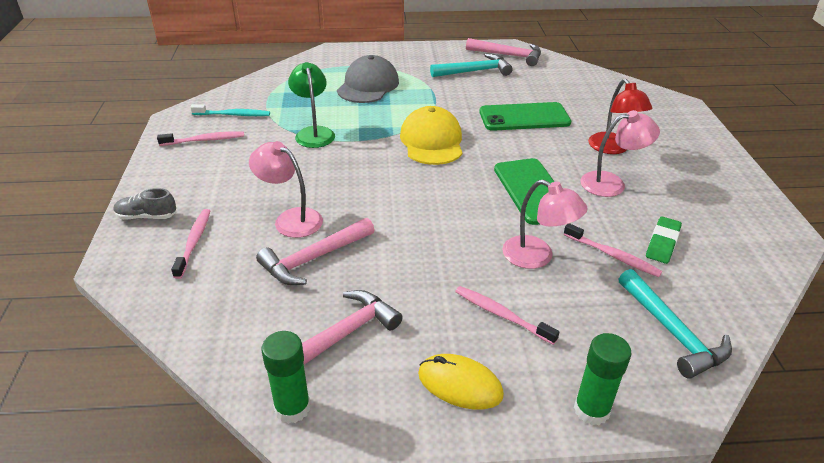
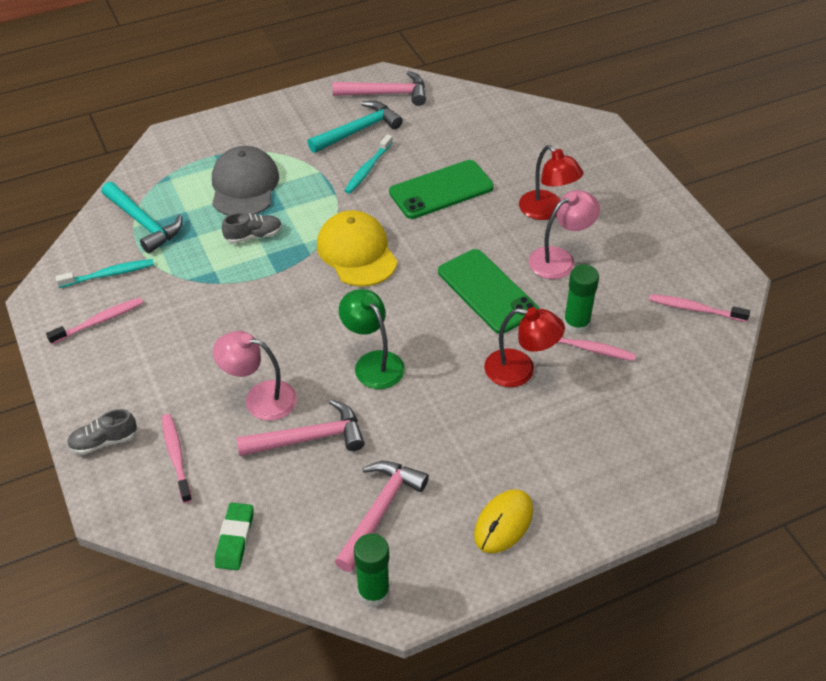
camera: 20 degrees left, 10 degrees up
pink hammer [256,218,374,285] -> pink hammer turned 135 degrees counterclockwise [236,399,365,456]
green lamp [288,62,335,148] -> green lamp moved to [339,289,405,389]
yellow mouse [418,354,504,410] -> yellow mouse turned 60 degrees counterclockwise [474,490,533,553]
pink toothbrush [455,286,560,345] -> pink toothbrush moved to [649,294,750,322]
pink lamp [502,180,588,269] -> red lamp [484,307,565,387]
green glue stick [574,333,632,425] -> green glue stick moved to [563,264,599,334]
turquoise hammer [619,269,732,379] -> turquoise hammer moved to [102,182,183,253]
green eraser [646,216,682,264] -> green eraser moved to [215,503,254,570]
none -> grey shoe [222,212,282,244]
none -> turquoise toothbrush [344,134,393,194]

